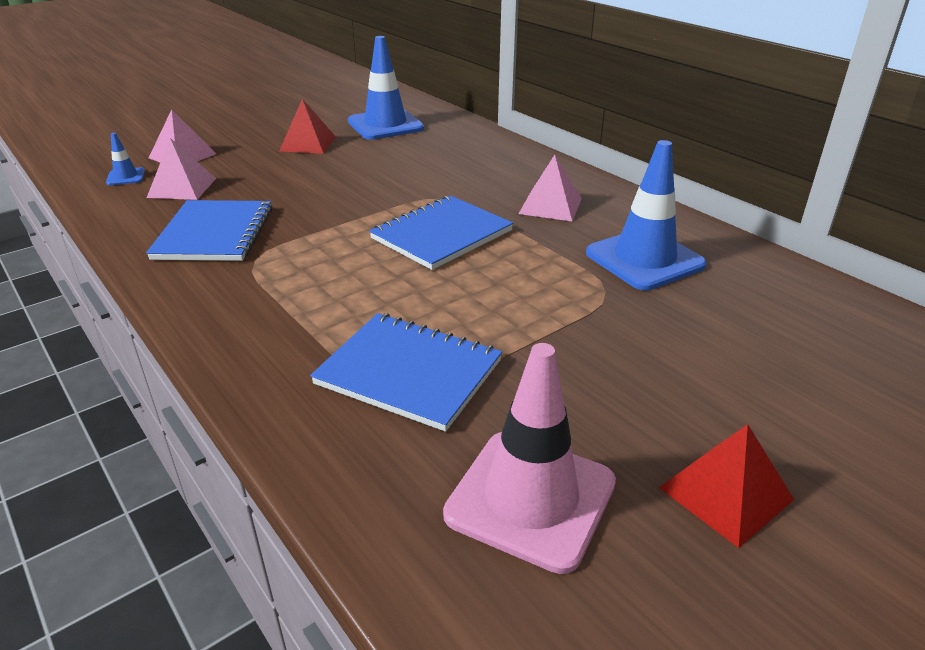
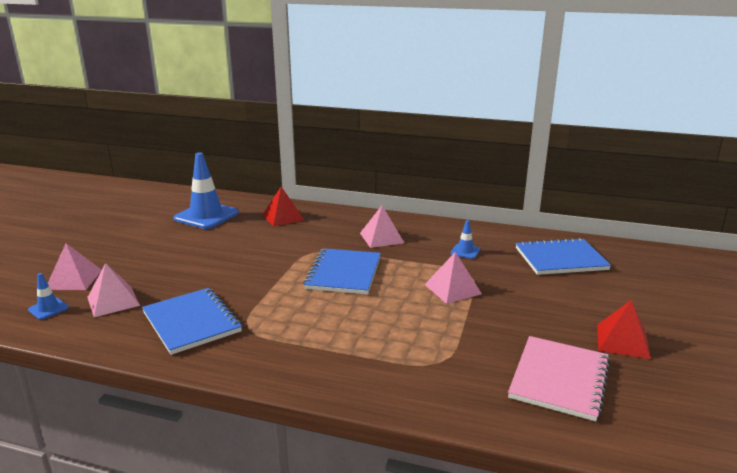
camera: 35 degrees left, 10 degrees down
red pyramid [279,99,336,154] -> red pyramid moved to [262,187,304,227]
blue notebook [310,313,502,432] -> blue notebook moved to [516,238,611,275]
pink traffic cone [443,343,616,574] -> pink notebook [508,336,610,421]
blue traffic cone [586,140,707,290] -> blue traffic cone [450,220,480,259], size x0.46
none -> pink pyramid [424,252,482,304]

